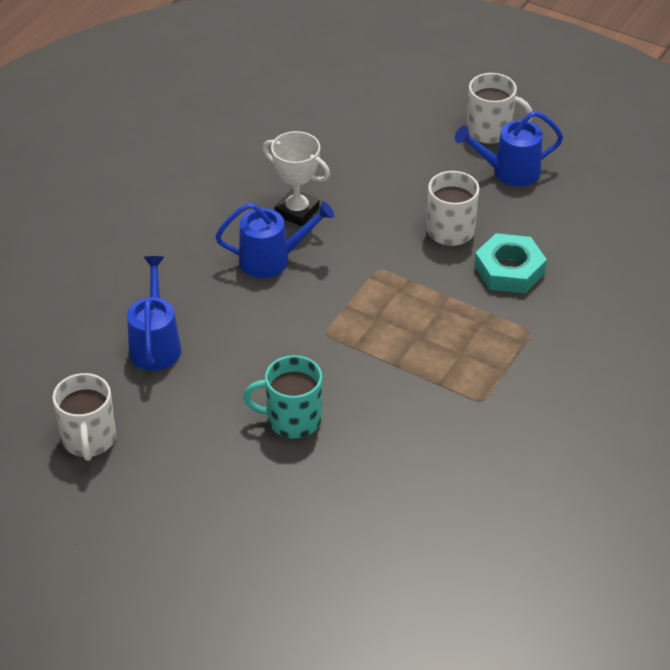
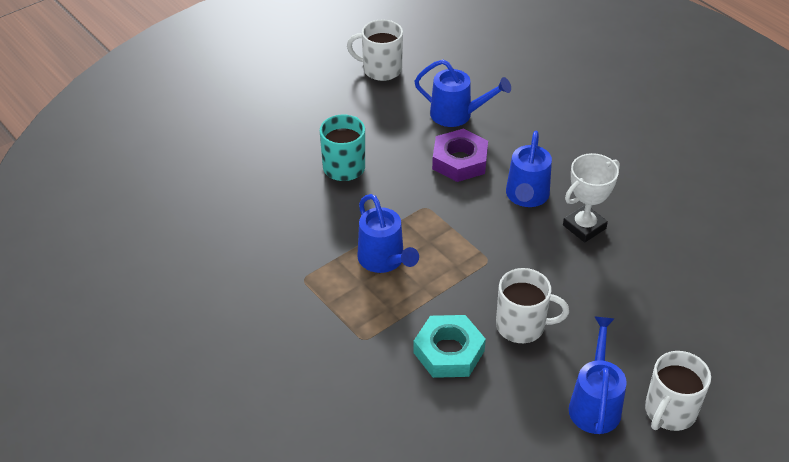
camera: 110 degrees right, 0 degrees up
none -> blue watering can [357,194,419,273]
none -> purple nut [432,129,488,182]

